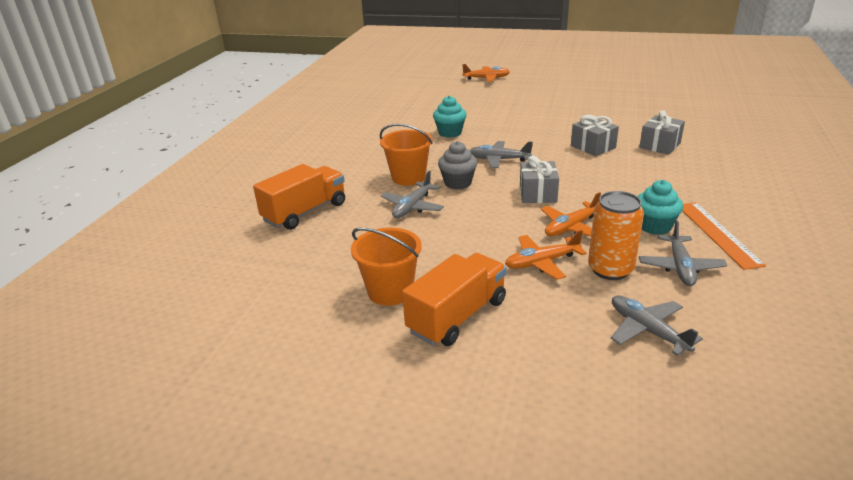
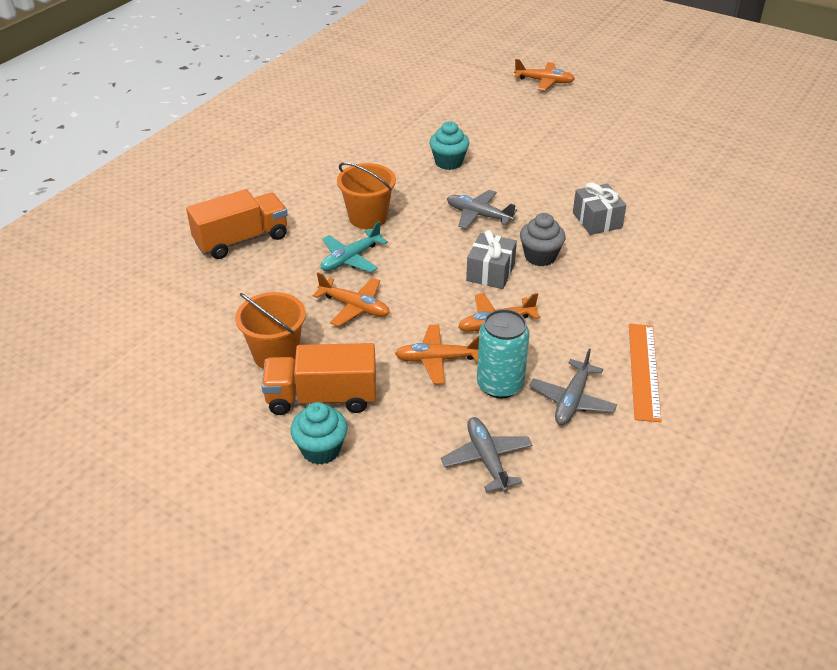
camera: 15 degrees right, 10 degrees up
grey plane [381,171,444,218] -> turquoise plane [321,221,388,272]
orange truck [402,253,507,346] -> orange truck turned 150 degrees counterclockwise [261,343,376,415]
grey cupcake [438,141,477,189] -> grey cupcake moved to [520,213,566,266]
orange can [588,191,644,280] -> turquoise can [477,309,530,399]
turquoise cupcake [638,180,683,235] -> turquoise cupcake moved to [290,402,348,465]
grey gift [639,110,685,155] -> none
none -> orange plane [313,273,390,327]

